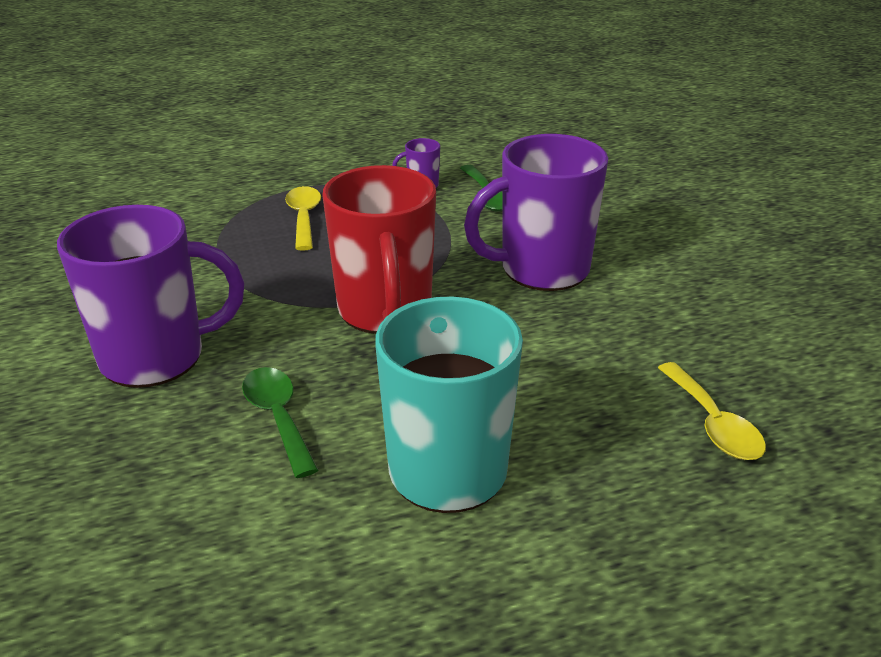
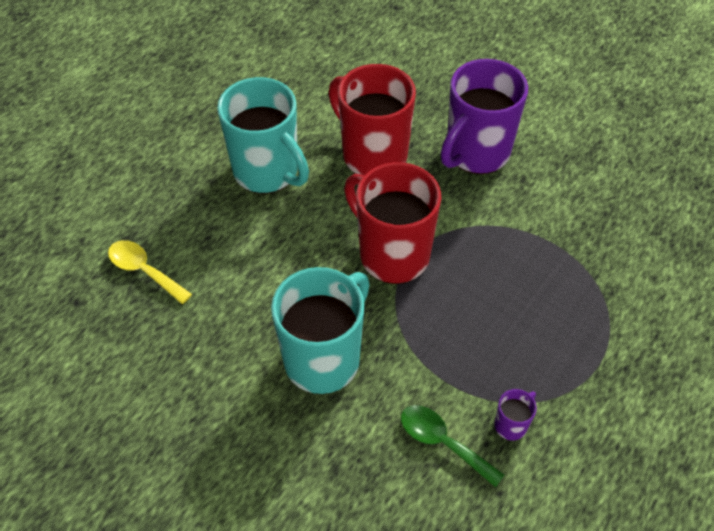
camera: 145 degrees right, 20 degrees up
green spoon [242,367,318,478] -> red mug [328,64,416,175]
yellow spoon [285,186,321,251] -> none
purple mug [464,134,608,291] -> turquoise mug [271,267,370,394]

